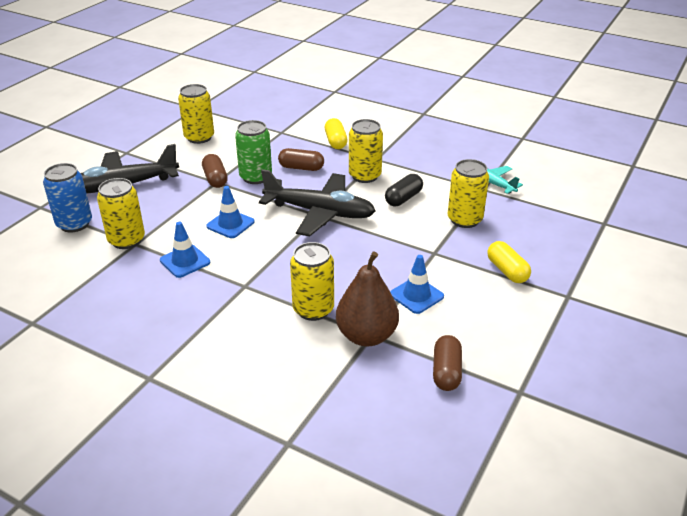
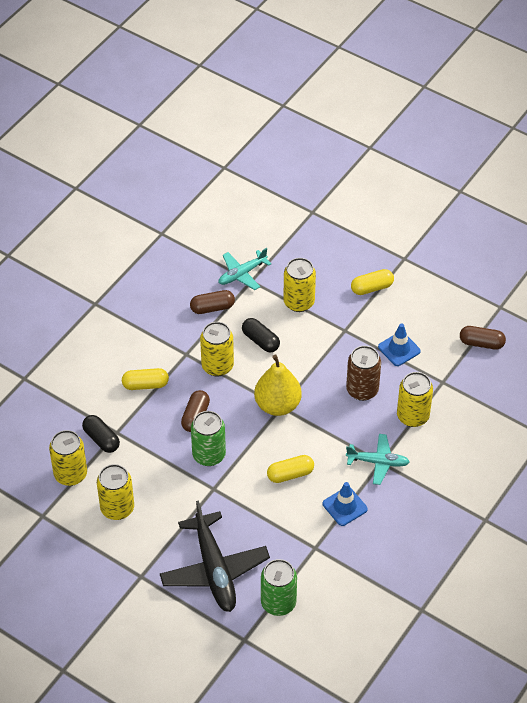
camera: 85 degrees left, 15 degrees up
blue can [43,163,92,233] -> green can [261,559,297,616]
yellow can [97,178,145,249] -> yellow can moved to [49,430,87,486]
brown capsule [202,154,228,188] -> brown capsule moved to [190,290,235,314]
blue traffic cone [206,186,255,238] -> yellow capsule [267,455,314,483]
black plane [259,169,376,236] -> yellow pear [254,355,302,416]
brown pear [336,251,399,347] -> none
none -> black capsule [82,415,120,453]
none -> brown can [346,346,381,401]
none -> turquoise plane [346,434,410,485]

